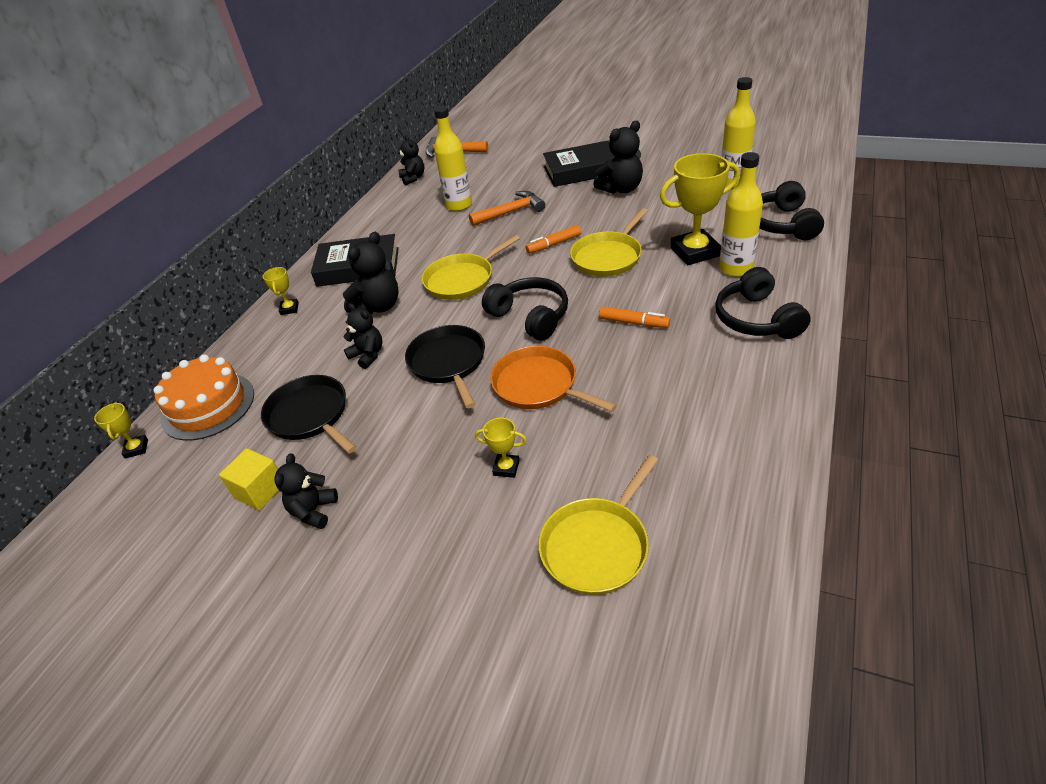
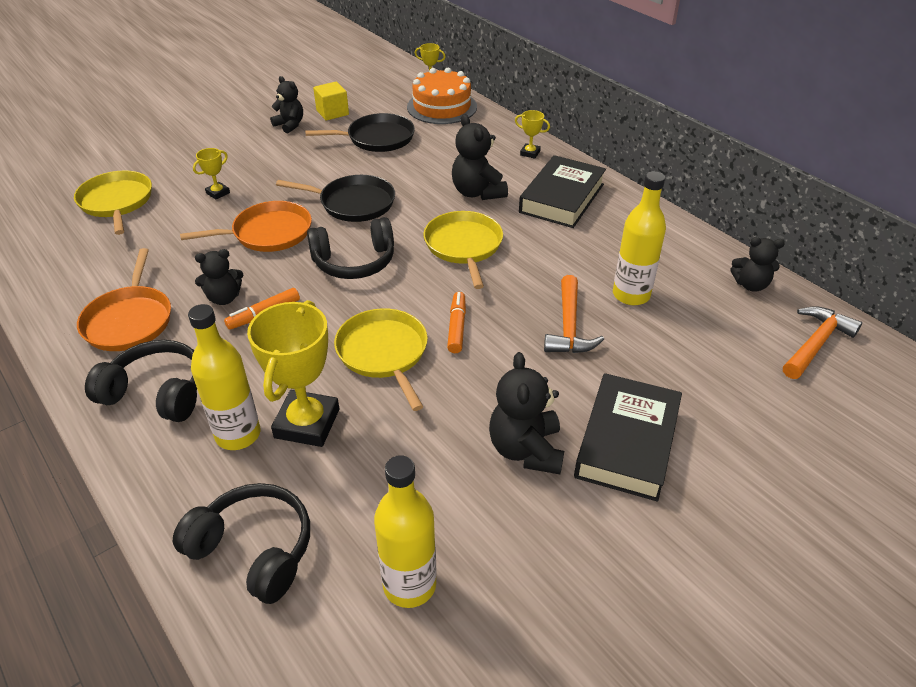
camera: 115 degrees right, 0 degrees up
black teddy bear [343,303,382,369] -> black teddy bear moved to [195,249,243,305]
none -> orange pan [77,248,171,351]

